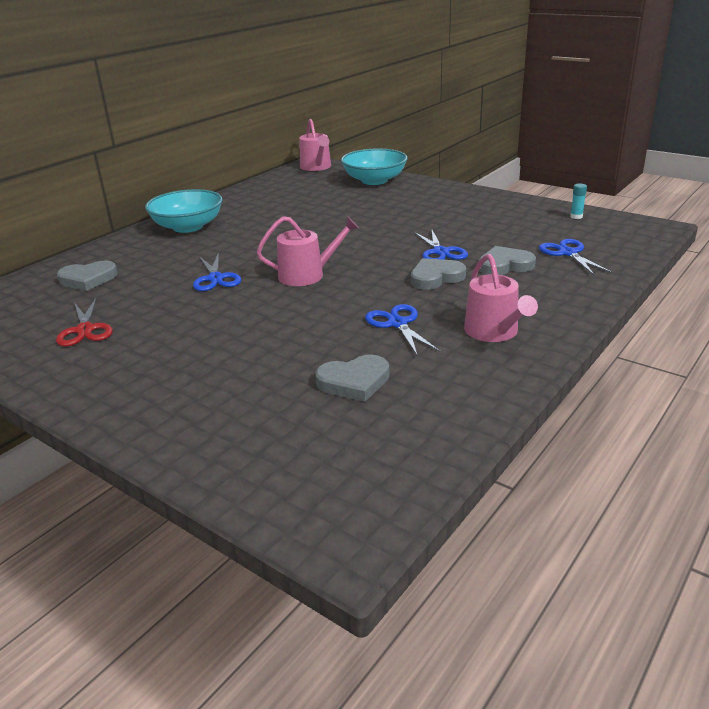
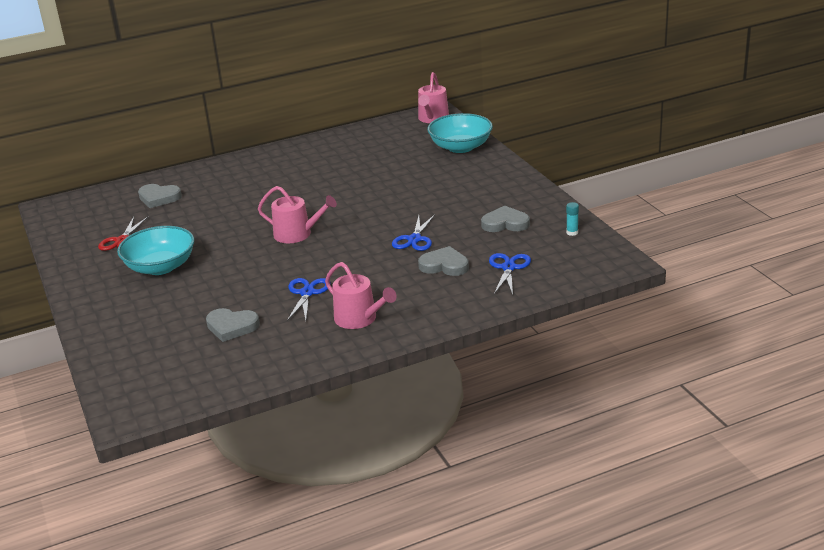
camera: 30 degrees right, 0 degrees up
turquoise bowl [145,189,223,233] -> turquoise bowl moved to [117,226,194,275]
blue scissors [193,252,241,291] -> none
grey heart [411,258,466,290] -> grey heart moved to [481,206,530,232]
pink watering can [464,254,538,342] -> pink watering can turned 60 degrees counterclockwise [325,262,397,329]

